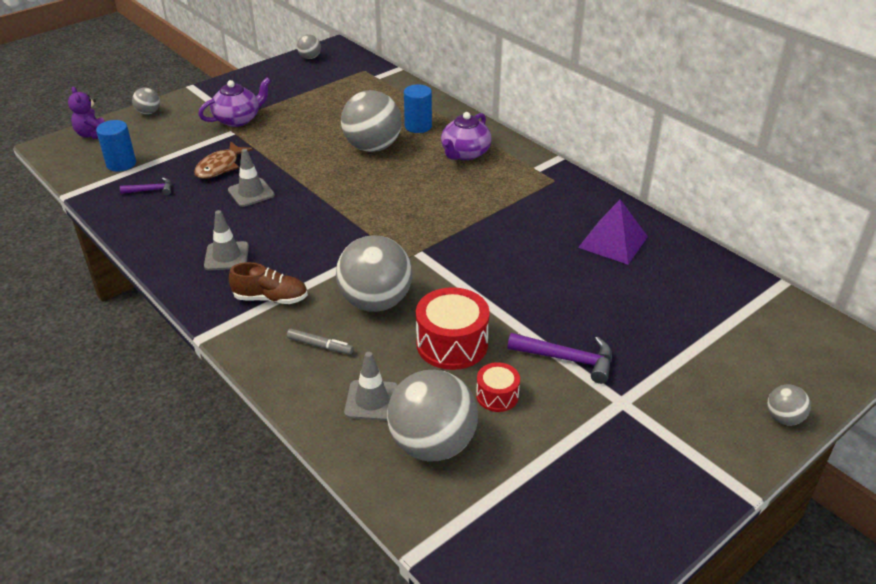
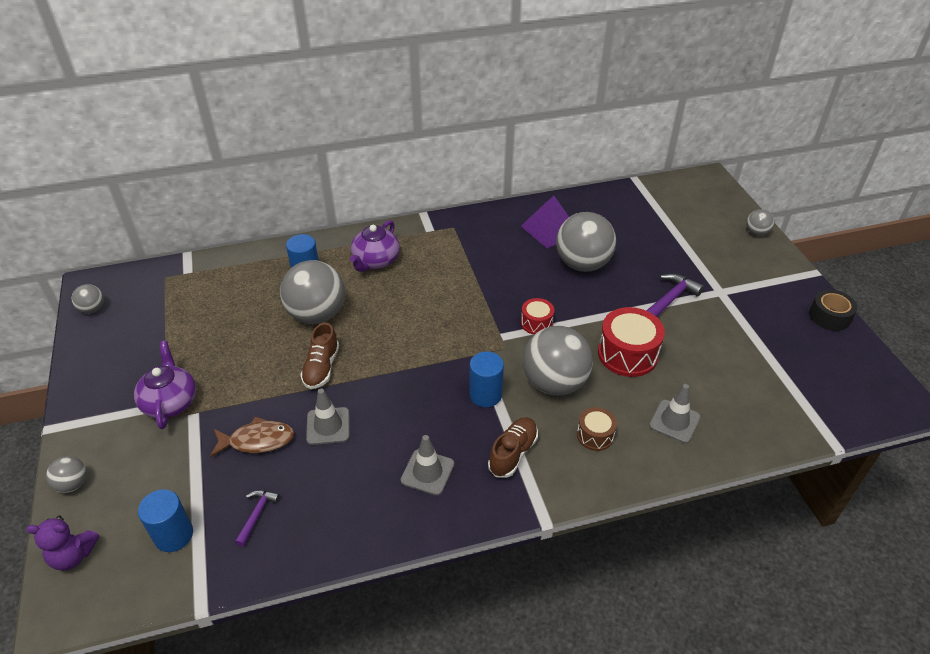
camera: 65 degrees left, 5 degrees up
brown fish [194,142,253,179] -> brown fish turned 60 degrees counterclockwise [210,416,294,457]
grey marker [287,329,354,354] -> brown drum [577,407,617,451]
grey ball [387,370,478,462] -> grey ball moved to [556,212,616,272]
purple teapot [441,112,492,160] -> purple teapot turned 60 degrees clockwise [350,220,400,272]
red drum [476,362,520,412] -> red drum moved to [521,298,554,335]
none -> brown shoe [300,323,339,389]
none -> blue cylinder [469,352,504,407]
none -> black tape [809,289,857,331]

